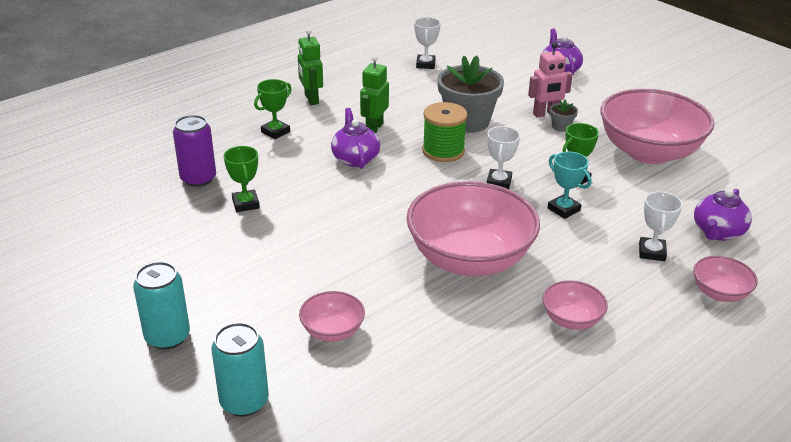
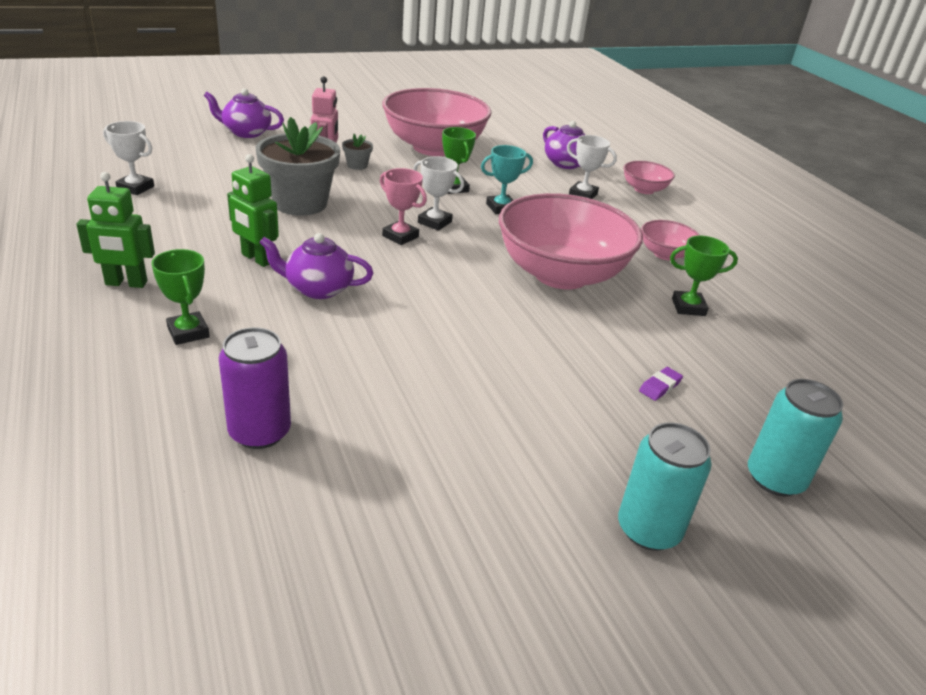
camera: 75 degrees left, 0 degrees up
green trophy [224,146,260,212] -> green trophy moved to [670,235,738,316]
pink bowl [299,291,365,342] -> purple eraser [639,367,683,401]
green spool [422,102,468,162] -> none
none -> pink trophy [380,168,427,245]

